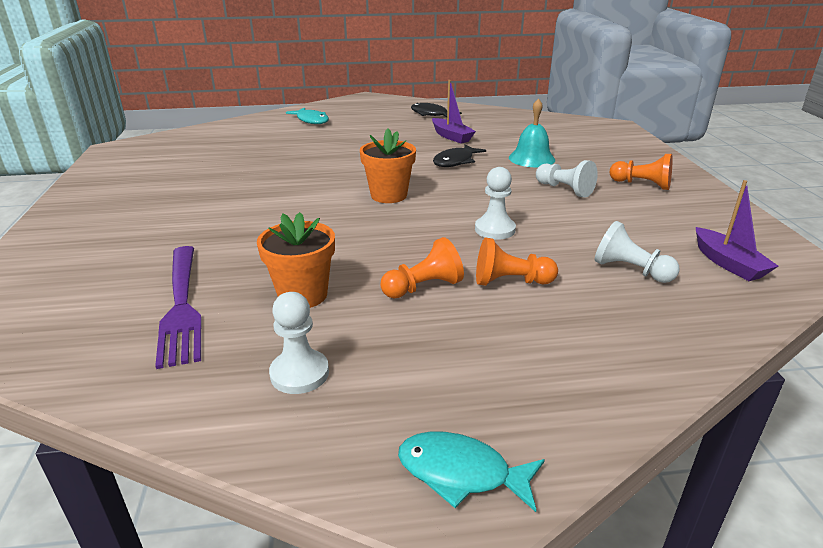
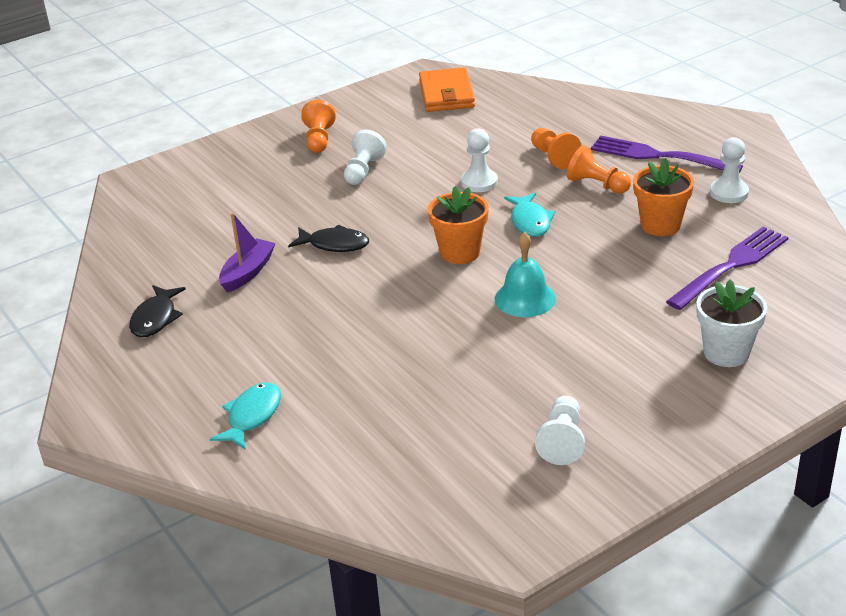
camera: 115 degrees left, 5 degrees up
turquoise fish [398,432,545,512] -> turquoise fish moved to [504,193,555,237]
turquoise bell [509,98,555,167] -> turquoise bell moved to [494,232,556,317]
white pawn [595,221,680,283] -> white pawn moved to [535,396,585,465]
purple boat [696,180,778,281] -> orange wallet [419,67,475,112]
none -> purple fork [591,135,743,173]
none -> white flower pot [697,280,767,367]

